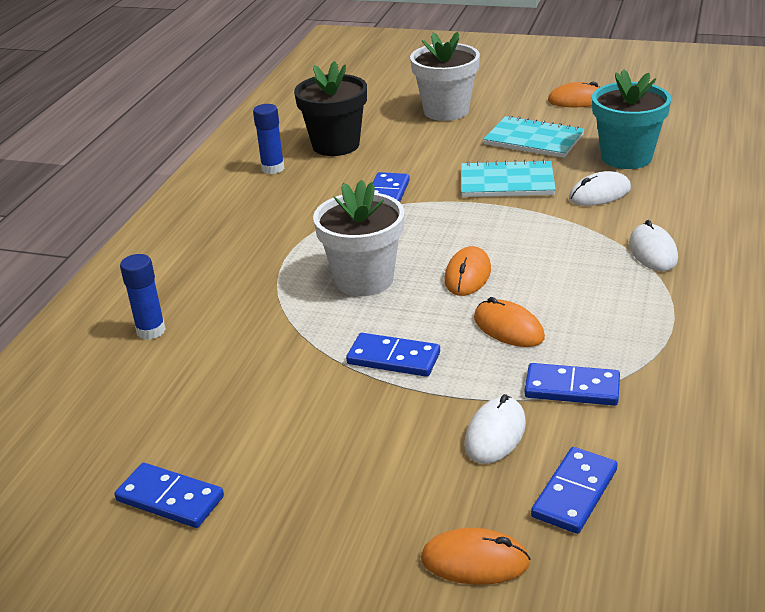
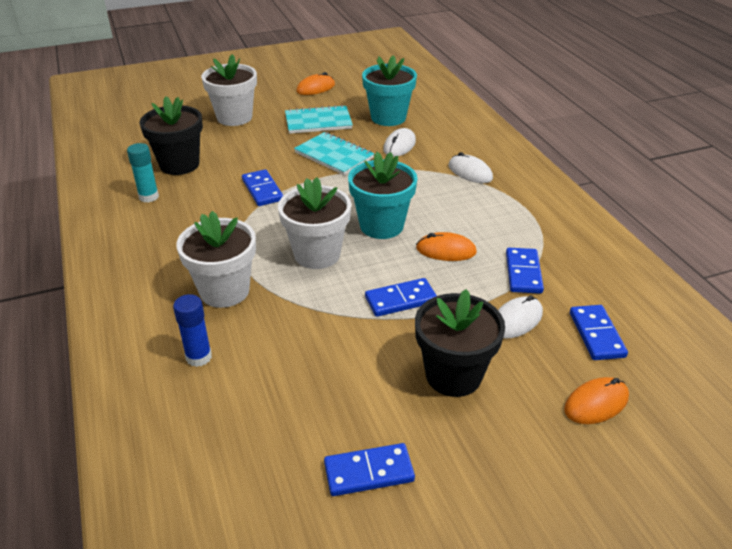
camera: 40 degrees left, 5 degrees up
blue glue stick [253,104,284,174] -> turquoise glue stick [127,143,159,203]
orange mouse [444,246,491,296] -> turquoise flower pot [348,152,417,239]
turquoise notebook [461,159,556,197] -> turquoise notebook turned 75 degrees clockwise [294,132,374,175]
white mouse [465,394,526,464] -> white mouse turned 60 degrees clockwise [498,295,543,339]
blue domino [524,363,620,406] -> blue domino turned 60 degrees counterclockwise [506,248,544,294]
none -> white flower pot [176,211,256,308]
none -> black flower pot [415,289,505,397]

